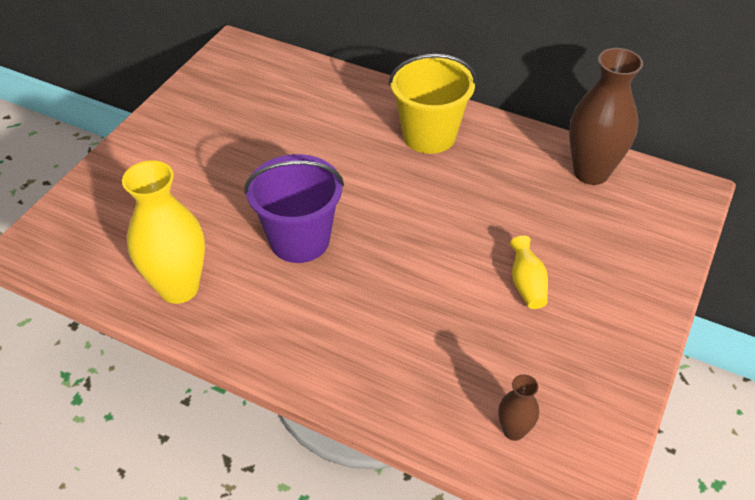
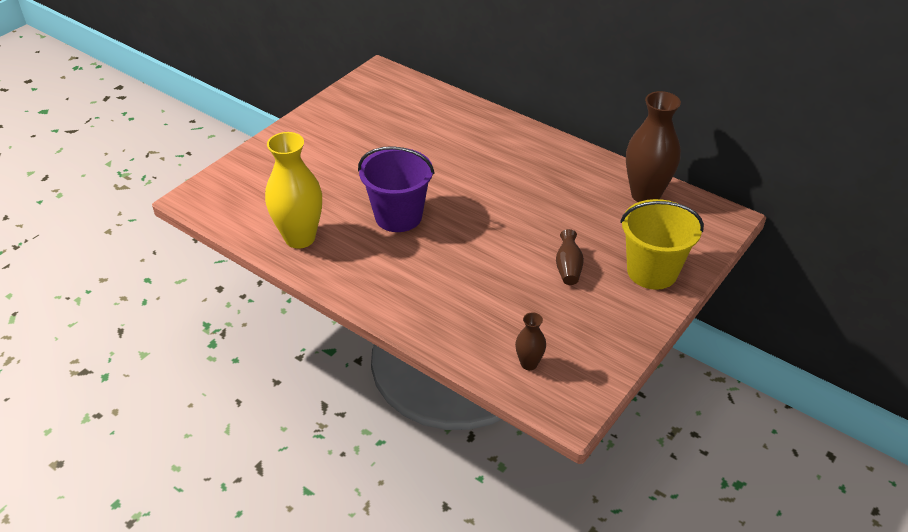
camera: 10 degrees right, 5 degrees down
yellow bucket [389,54,477,154] -> yellow bucket moved to [620,199,704,290]
yellow vase [510,236,548,309] -> brown vase [556,229,584,285]

